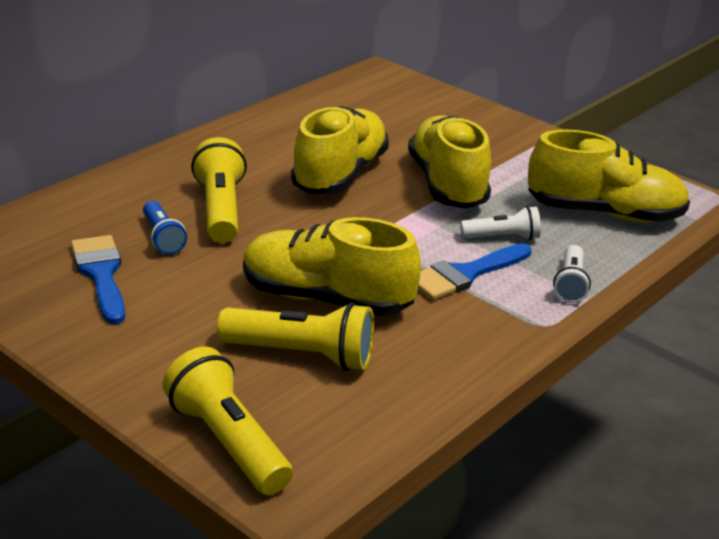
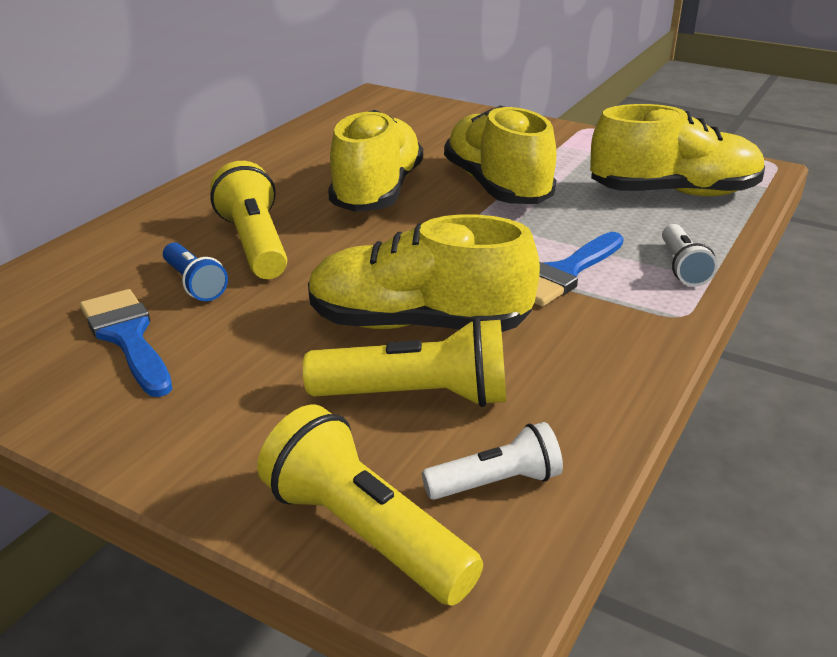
camera: 10 degrees left, 0 degrees up
white flashlight [460,206,541,240] -> white flashlight moved to [422,422,563,500]

